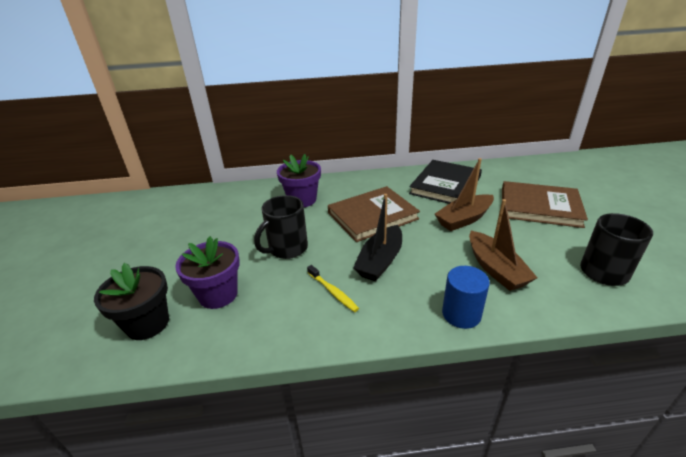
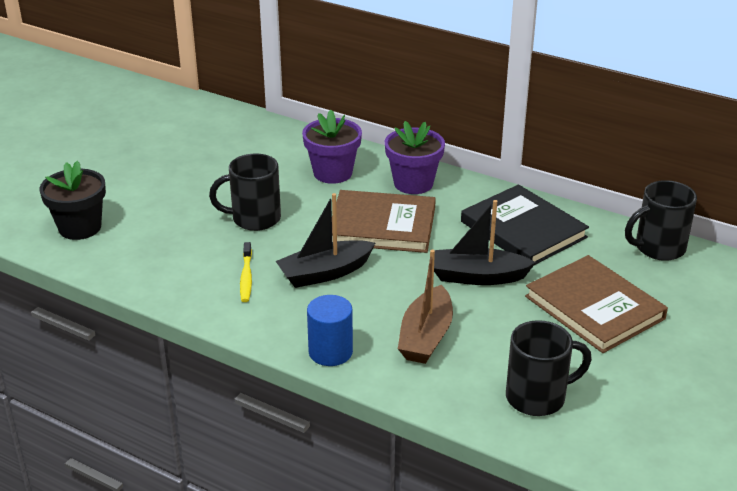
camera: 35 degrees right, 0 degrees up
purple flower pot [175,236,240,309] -> purple flower pot moved to [385,121,445,194]
black book [409,160,482,204] -> black book turned 75 degrees clockwise [461,184,589,265]
brown boat [435,158,494,231] -> black boat [434,200,536,285]
none -> black mug [625,180,697,261]

